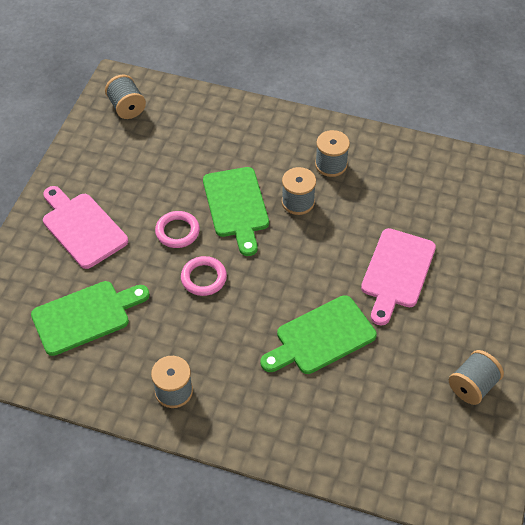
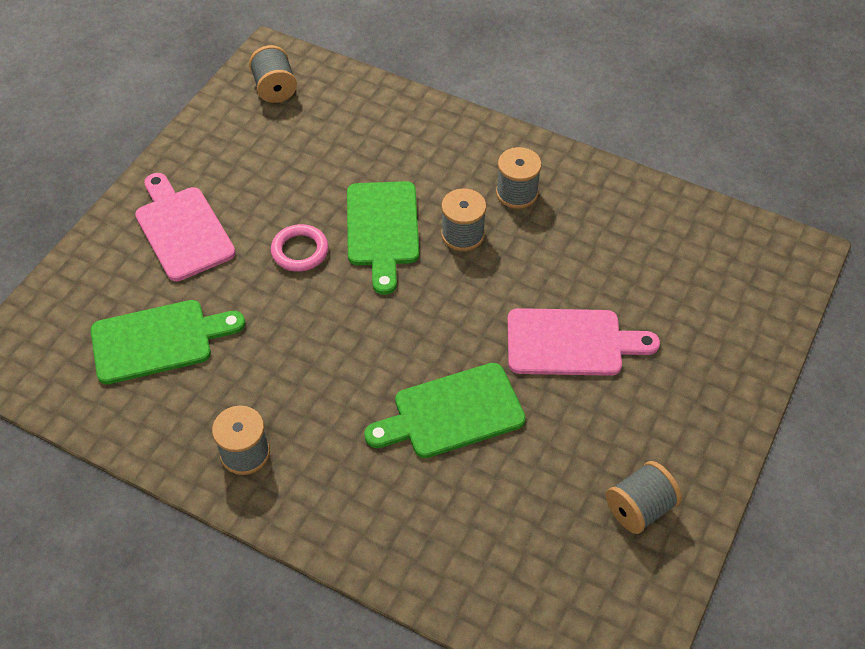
camera: 10 degrees right, 0 degrees up
pink ring [181,256,227,296] -> none
pink cutting board [361,228,436,326] -> pink cutting board turned 120 degrees counterclockwise [508,308,660,376]

